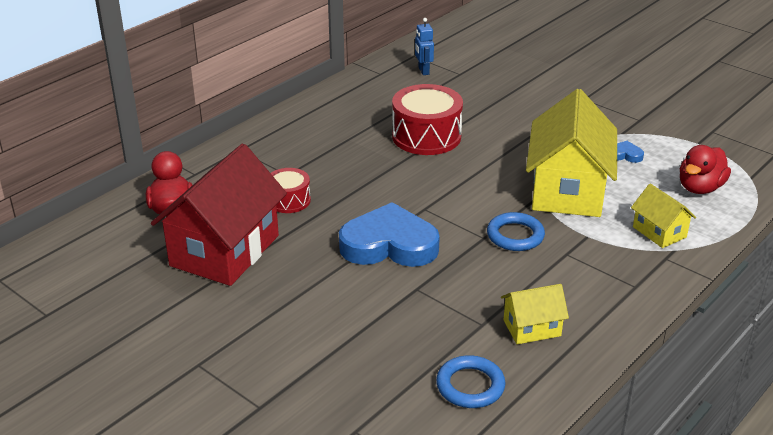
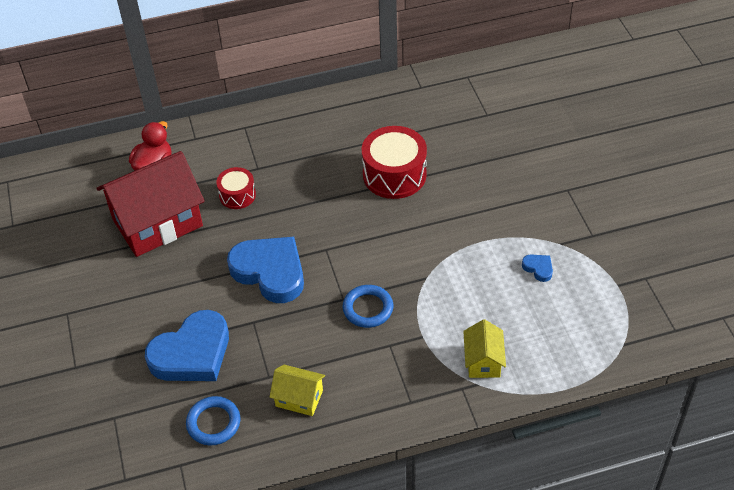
camera: 35 degrees right, 15 degrees up
blue robot [415,18,434,75] -> none
yellow house [526,89,617,217] -> none
red duck [680,145,731,194] -> none
none -> blue heart [145,310,229,381]

